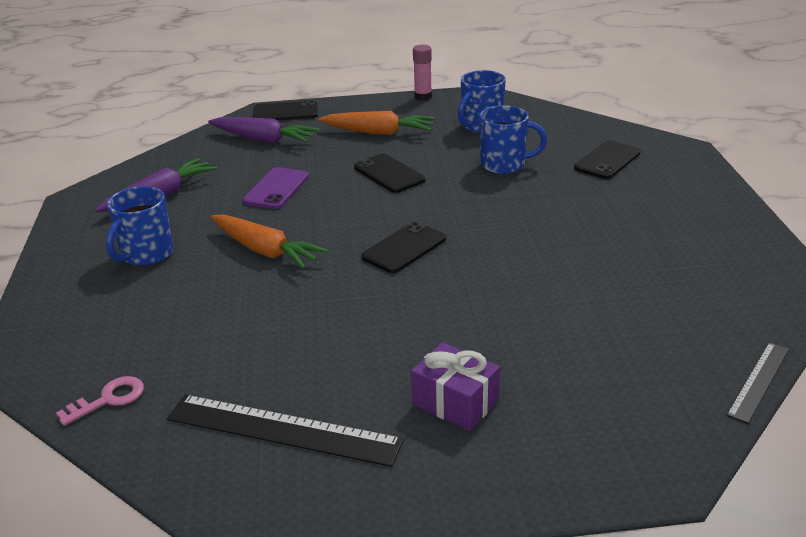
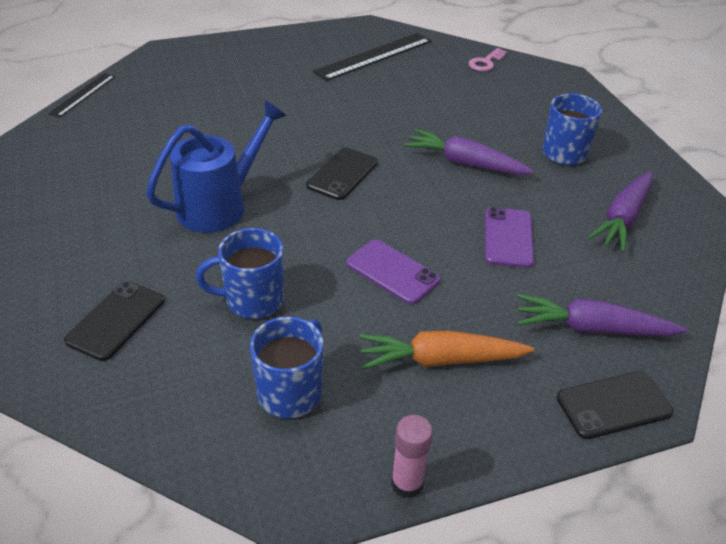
camera: 165 degrees right, 10 degrees up
black ruler [167,395,404,467] -> black ruler turned 45 degrees counterclockwise [313,33,432,81]
orange carrot [211,214,328,269] -> purple carrot [404,129,534,175]
black phone [354,154,426,193] -> purple phone [346,239,441,305]
purple gift [411,342,500,431] -> none
none -> blue watering can [146,100,286,233]

